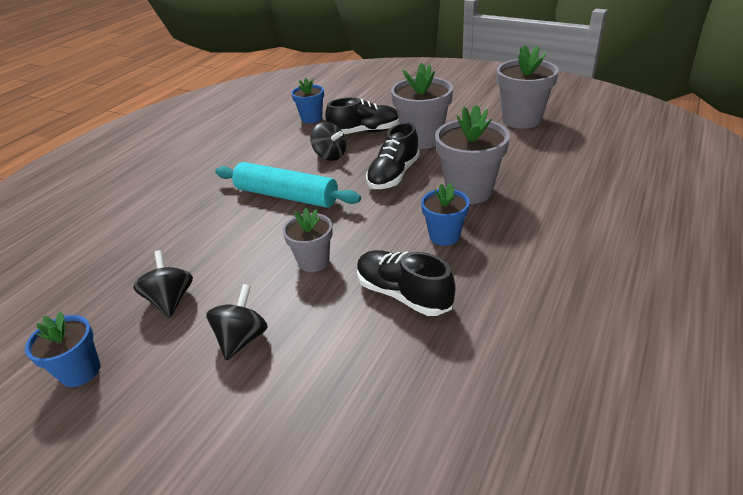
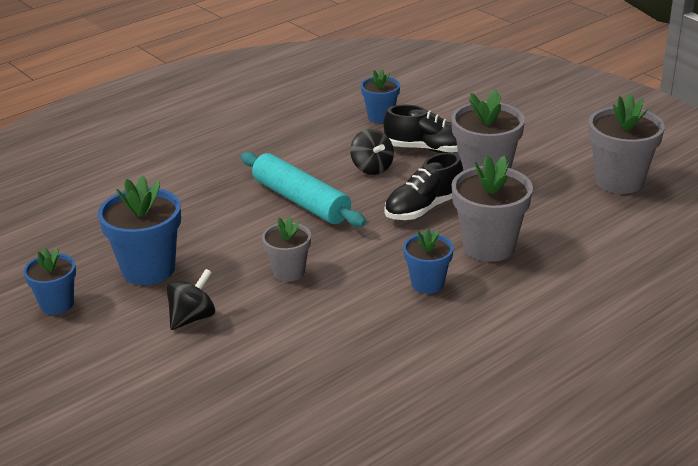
camera: 20 degrees right, 5 degrees down
black spinning top [133,250,193,318] -> blue flower pot [98,176,181,285]
black shoe [357,250,455,316] -> none

